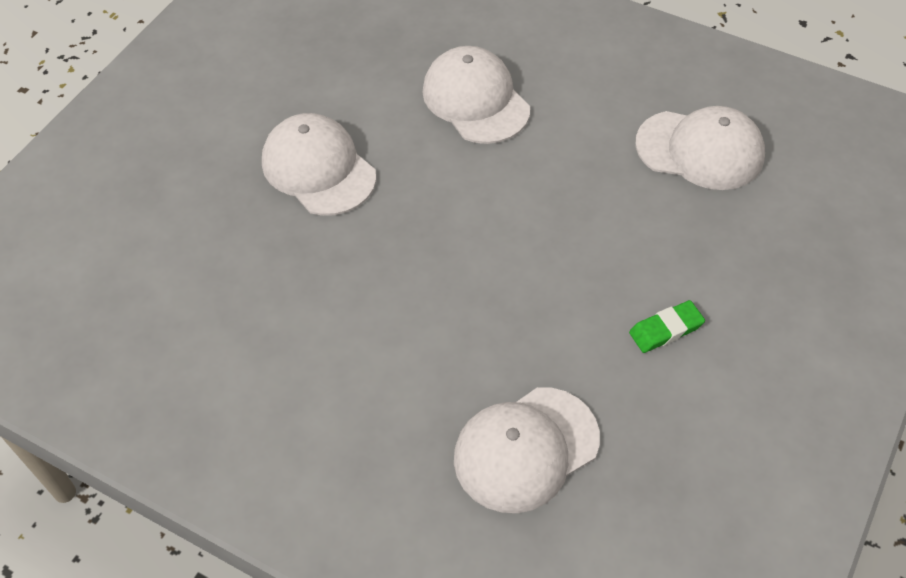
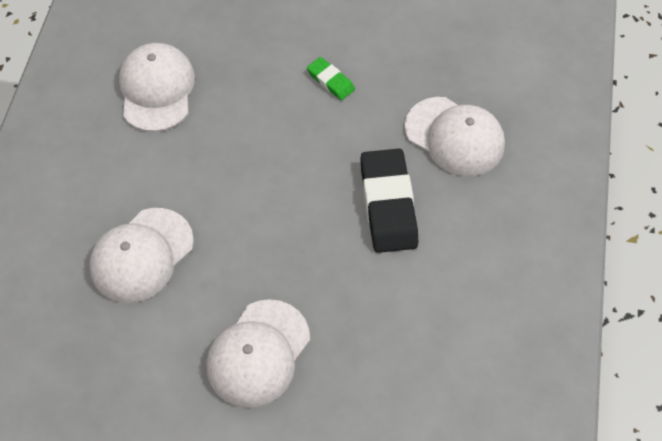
camera: 110 degrees left, 5 degrees up
none -> black eraser [360,148,418,253]

